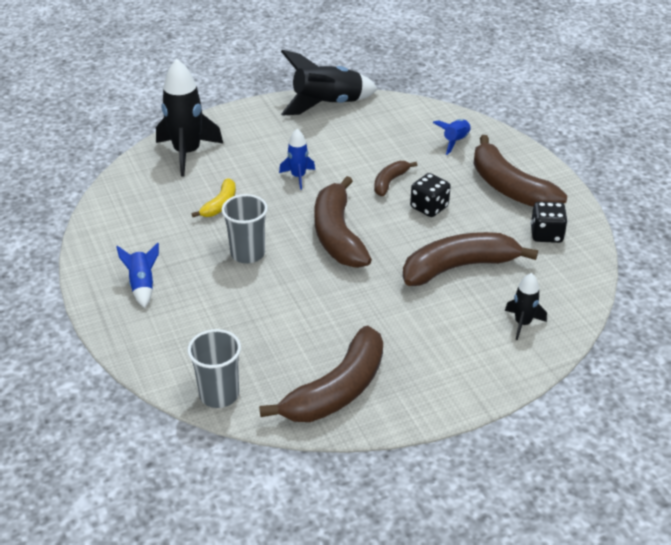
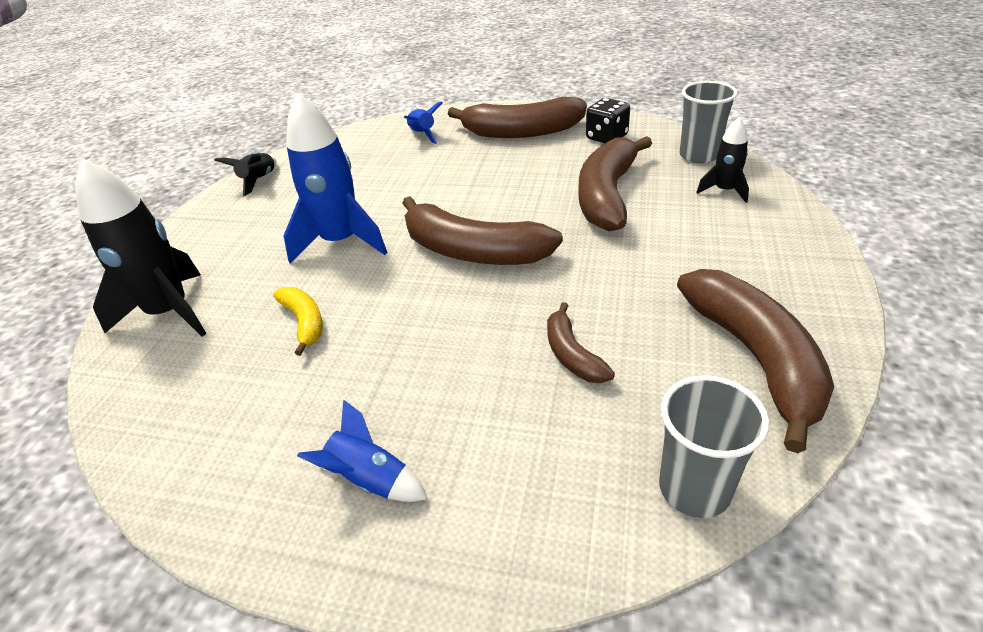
camera: 50 degrees left, 0 degrees up
grey cup [222,194,268,263] -> grey cup moved to [679,81,738,163]
blue rocket [279,129,315,190] -> blue rocket [284,93,387,263], size x1.91
black rocket [281,50,378,116] -> black rocket [214,152,277,196], size x0.52
brown banana [374,161,417,196] -> brown banana moved to [547,302,615,383]
black dice [410,173,451,217] -> none

